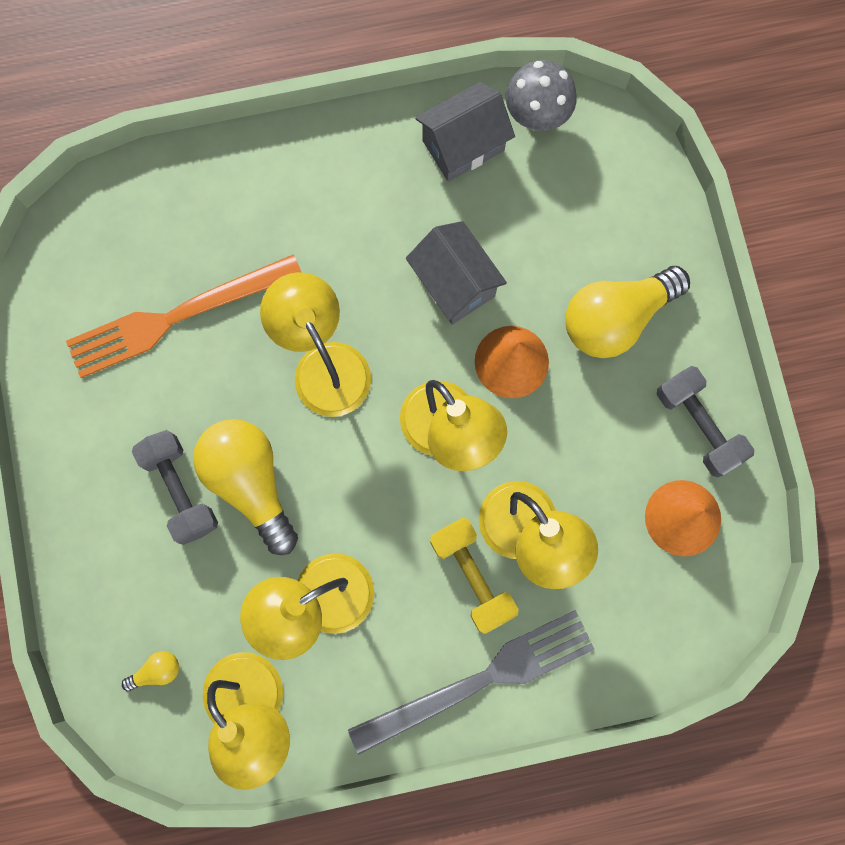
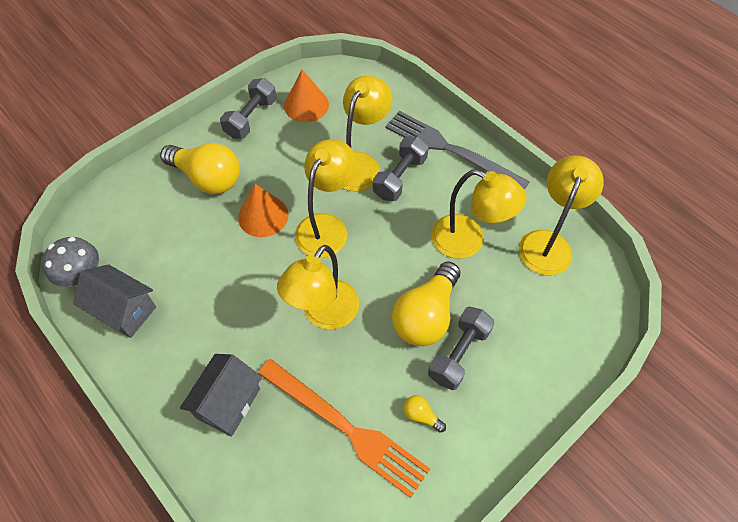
camera: 120 degrees left, 20 degrees down
yellow light bulb [122,651,179,692] -> yellow light bulb moved to [404,395,446,433]
grey house [406,221,507,325] -> grey house moved to [180,354,262,437]
yellow dumbbell [430,517,519,634] -> grey dumbbell [373,136,429,201]

